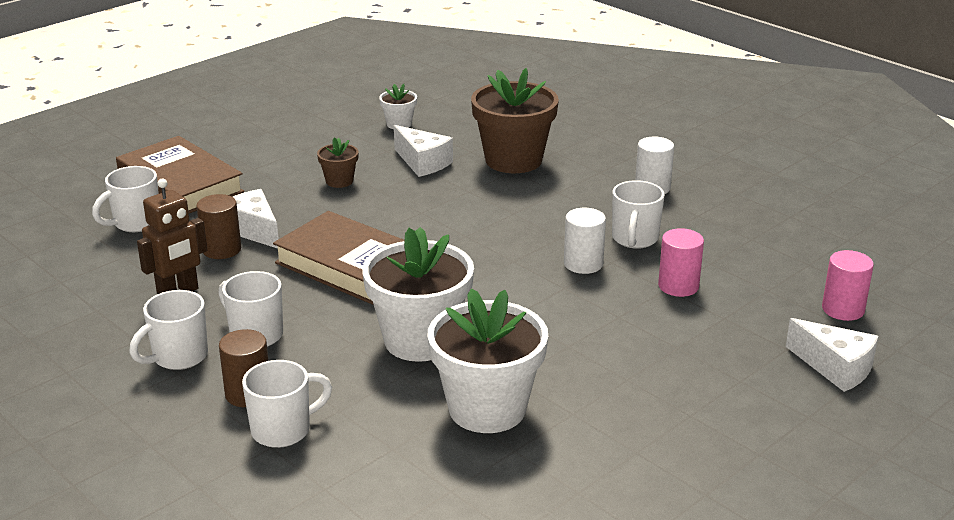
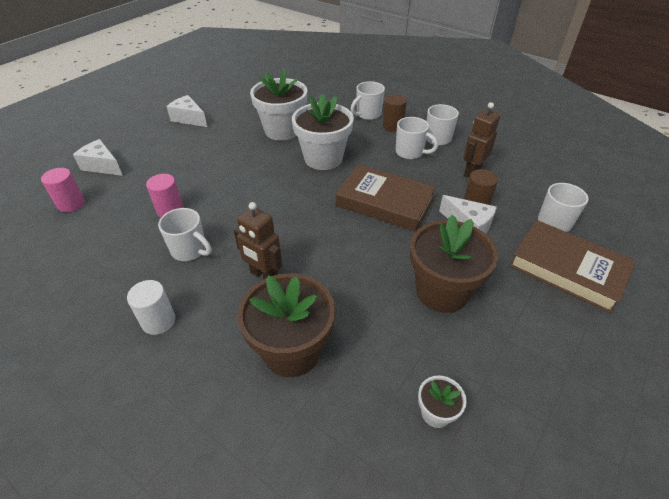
camera: 170 degrees right, 15 degrees up
brown flower pot [317,138,359,188] -> brown flower pot [410,215,498,313], size x2.15
white cheese [394,125,453,177] -> white cheese moved to [166,95,207,127]
white cylinder [564,208,606,274] -> none
white mug [612,180,665,249] -> white mug turned 120 degrees clockwise [158,208,212,261]
none -> brown robot [234,202,282,280]

